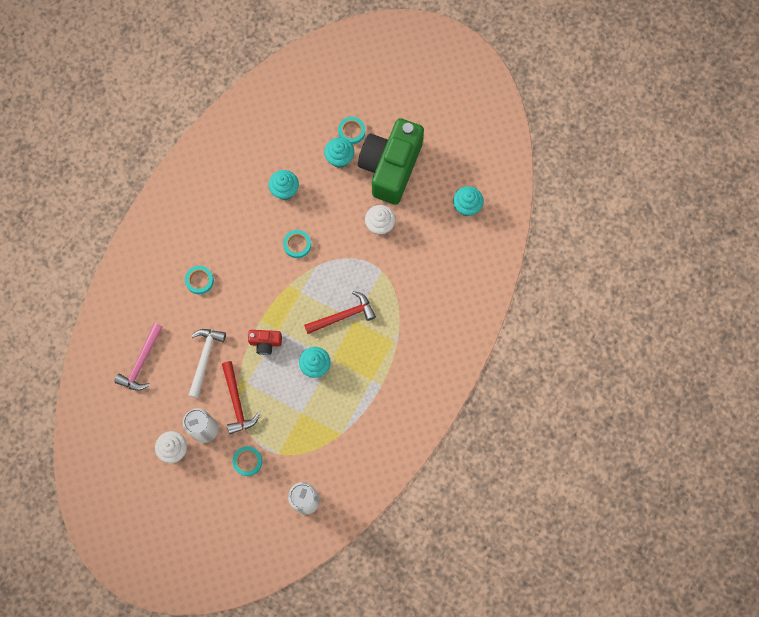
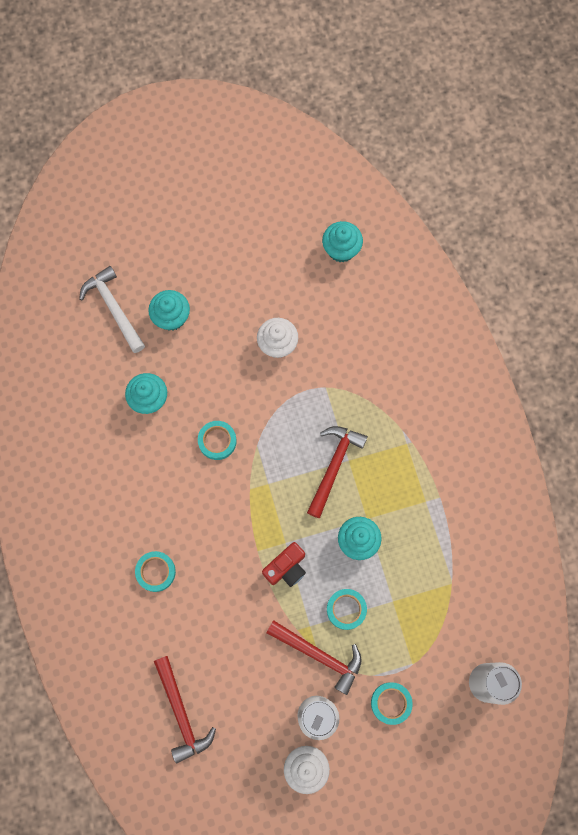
camera: 45 degrees left, 0 degrees up
pink hammer [114,323,163,391] -> red hammer [154,656,216,764]
white hammer [188,329,226,398] -> white hammer moved to [79,266,145,353]
turquoise tape [338,117,365,144] -> turquoise tape moved to [327,589,367,630]
green camera [358,118,424,205] -> none

